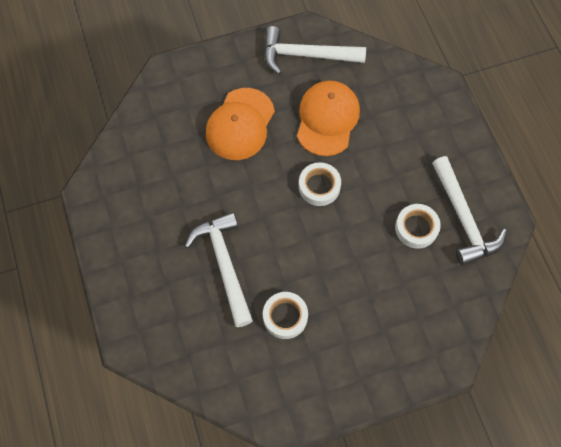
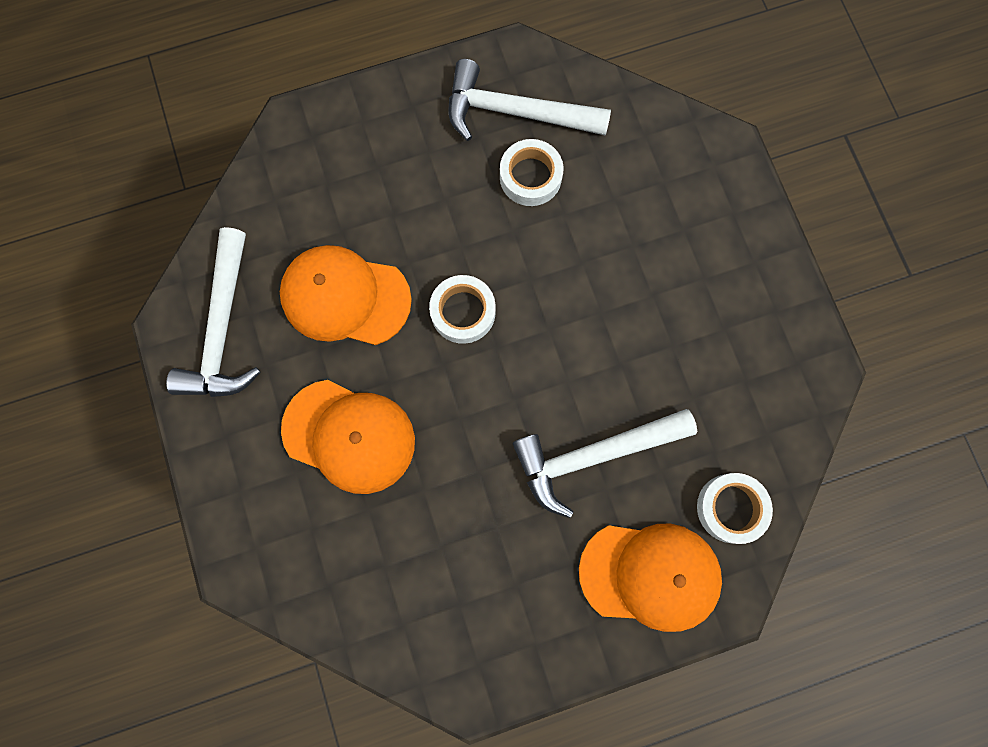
camera: 90 degrees left, 10 degrees up
white tape [263,292,308,339] -> white tape moved to [697,473,773,544]
white hammer [432,156,507,266] -> white hammer turned 150 degrees counterclockwise [449,59,611,141]
none -> orange cap [579,524,722,632]

